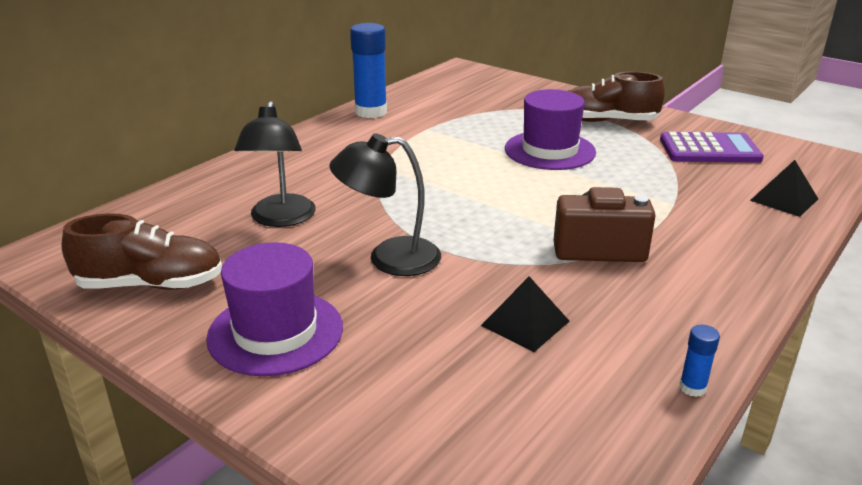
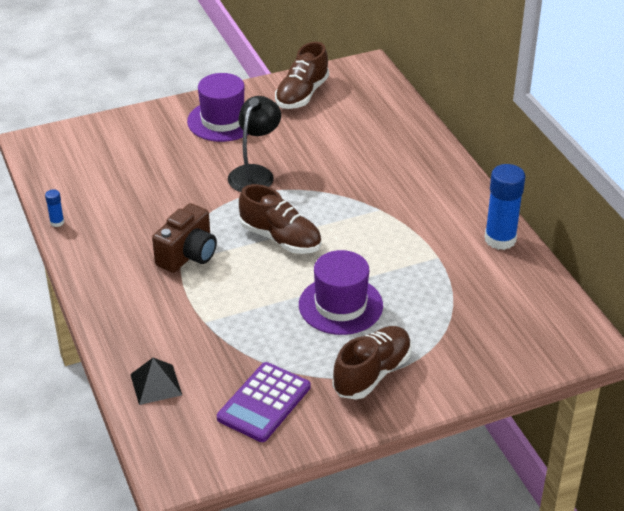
camera: 120 degrees right, 10 degrees up
black lamp [234,101,316,227] -> none
black pyramid [481,276,570,352] -> none
none -> brown shoe [239,184,321,254]

